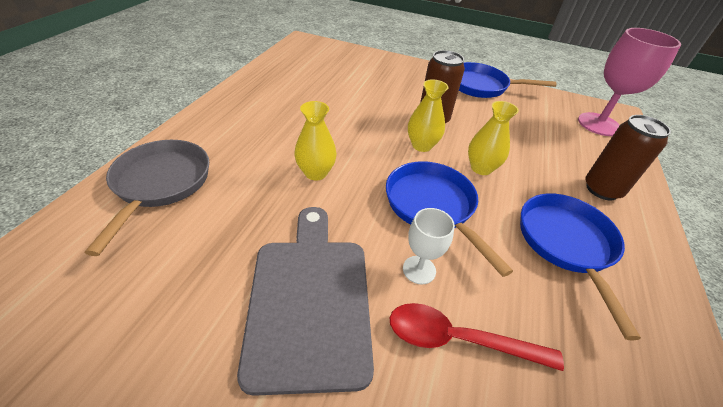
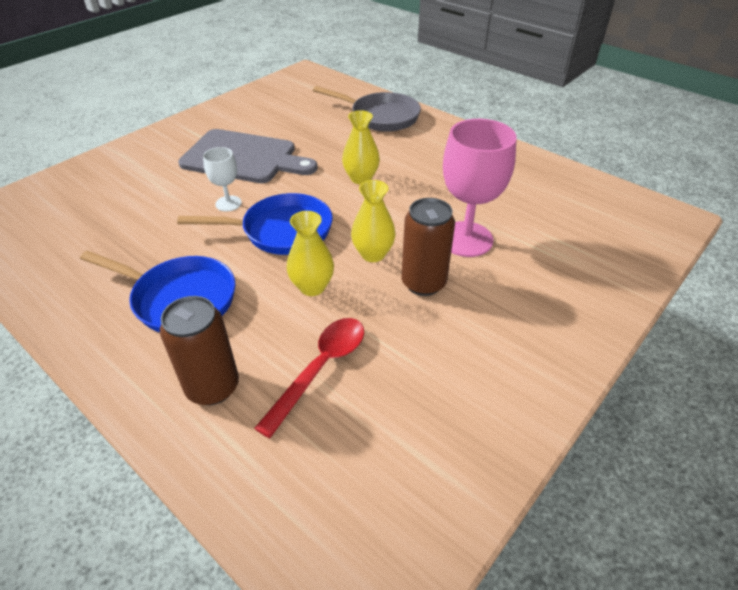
camera: 115 degrees right, 0 degrees up
red spoon [390,303,564,371] -> red spoon moved to [254,318,364,438]
blue pan [459,62,556,98] -> none
pink goblet [578,28,681,136] -> pink goblet moved to [443,119,516,257]

